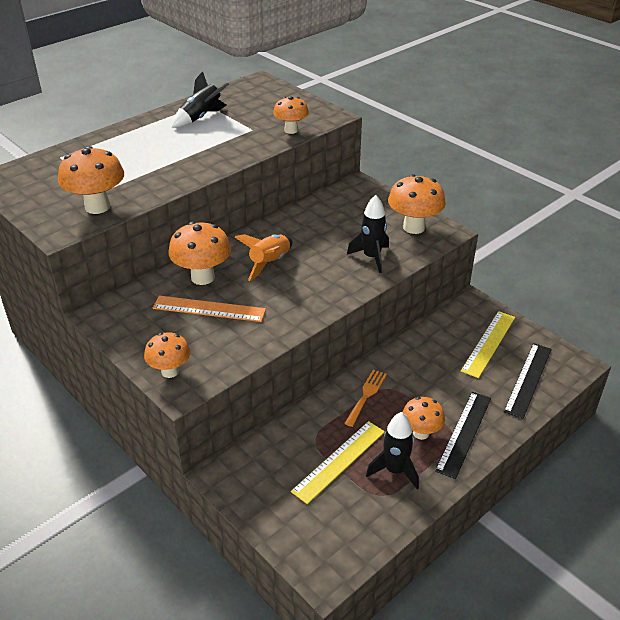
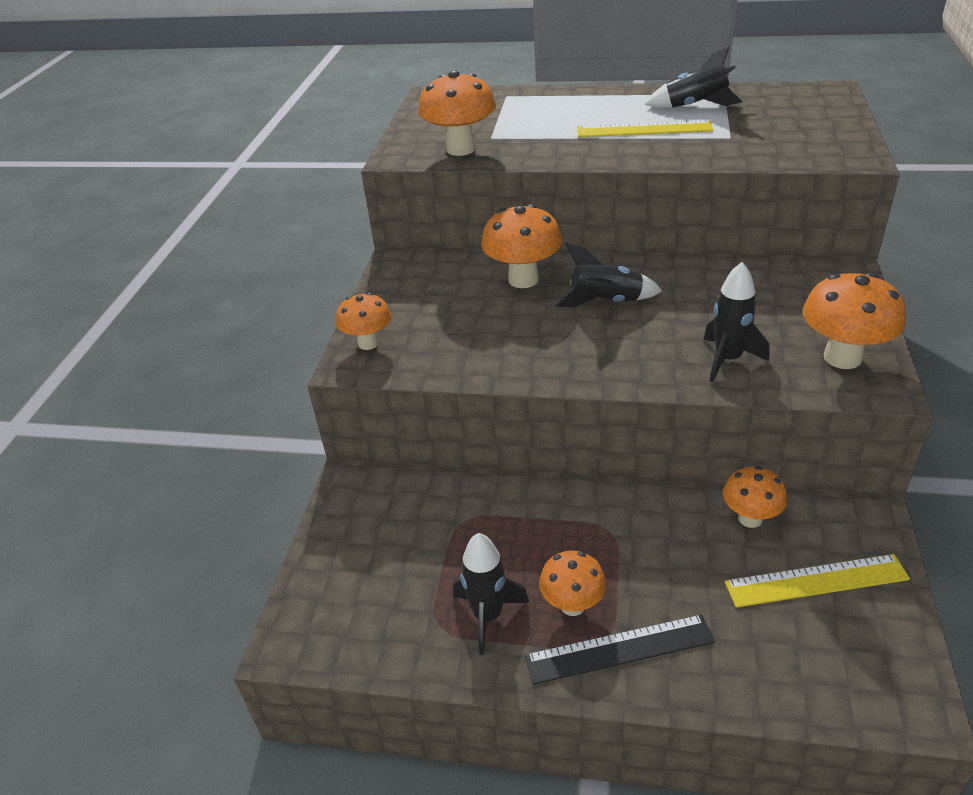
camera: 55 degrees right, 0 degrees up
orange ruler [153,296,266,322] -> none
orange rocket [235,234,293,281] -> black rocket [555,243,662,307]
orange mushroom [273,96,309,134] -> orange mushroom moved to [723,466,787,528]
yellow ruler [291,421,385,504] -> yellow ruler moved to [578,120,713,137]
orange fork [344,370,387,427] -> none
black ruler [504,343,552,419] -> none

